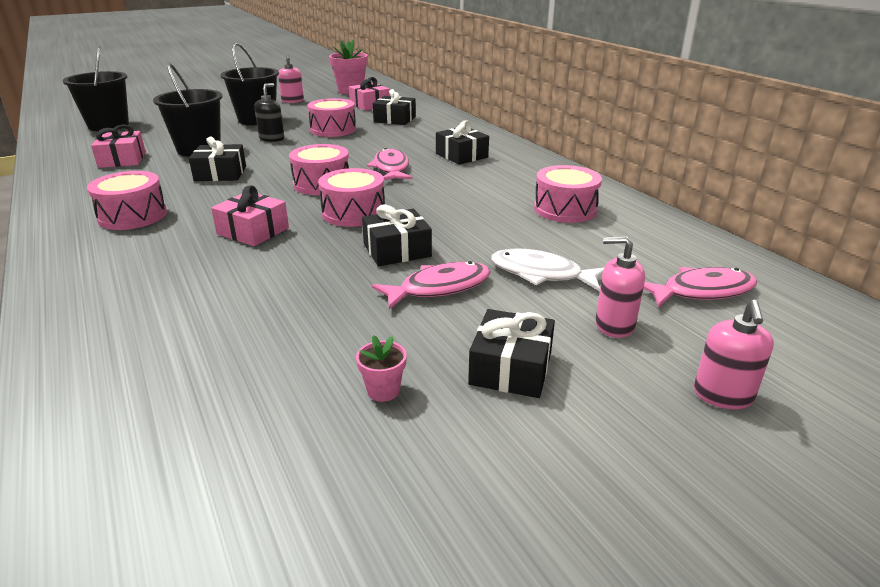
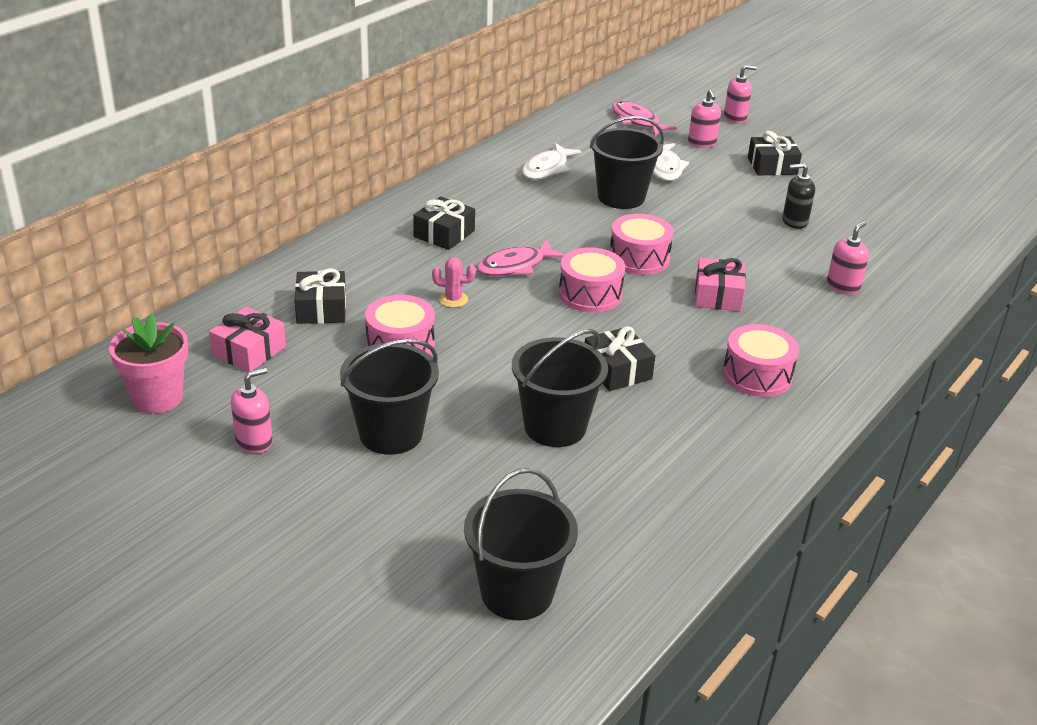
camera: 115 degrees left, 5 degrees up
pink gift [91,125,146,168] -> none
black soap dispenser [254,83,284,142] -> black soap dispenser moved to [782,163,815,229]
pink flower pot [356,335,407,402] -> none
black gift [362,204,432,266] -> none
pink fish [372,261,490,310] -> none
pink drum [534,165,602,223] -> white fish [522,143,581,180]
none -> pink cactus [432,257,476,308]
none -> black bucket [590,116,664,209]
none -> pink soap dispenser [827,221,869,294]

